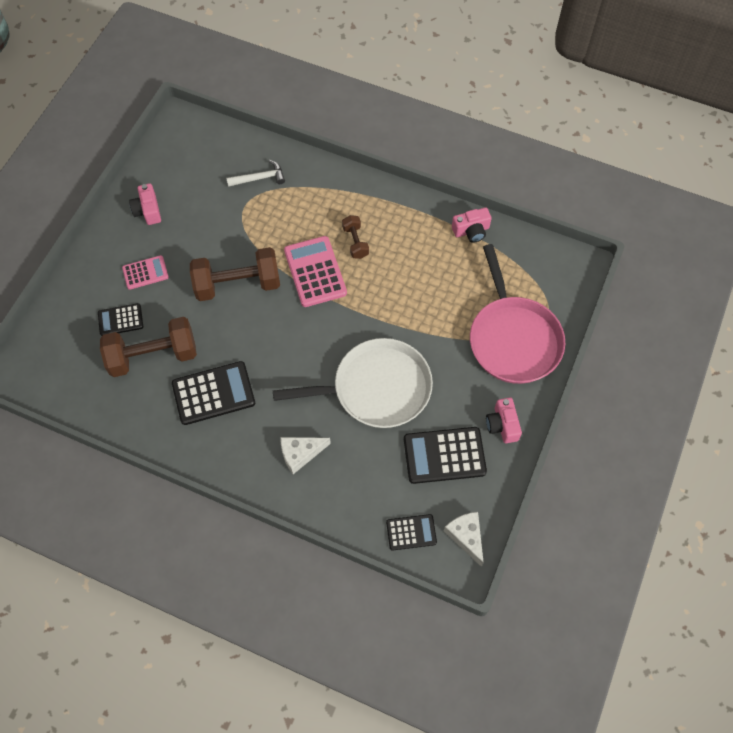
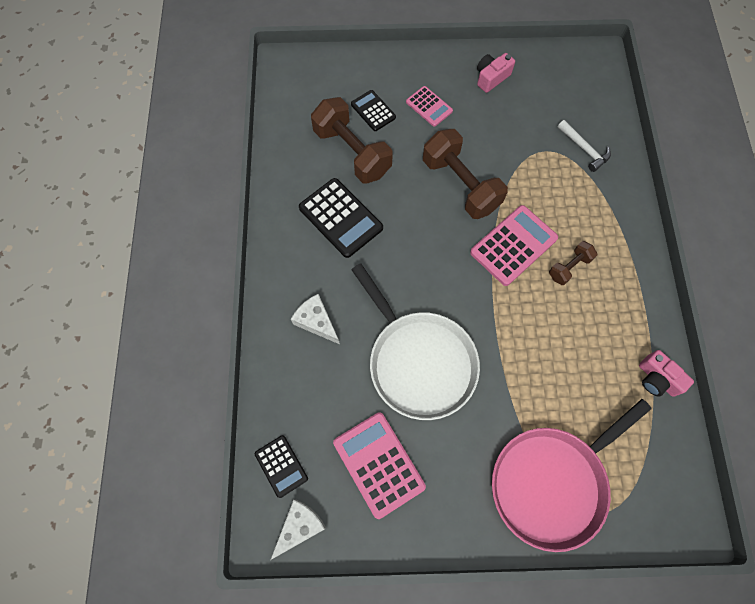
camera: 65 degrees right, 5 degrees up
black calculator [404,427,487,484] -> pink calculator [333,412,426,519]
pink camera [486,398,522,443] -> none

